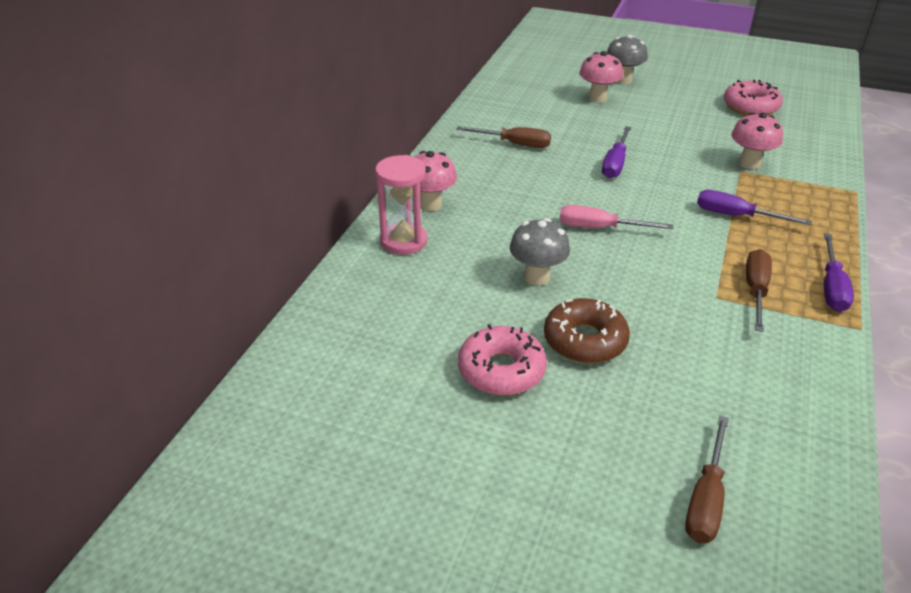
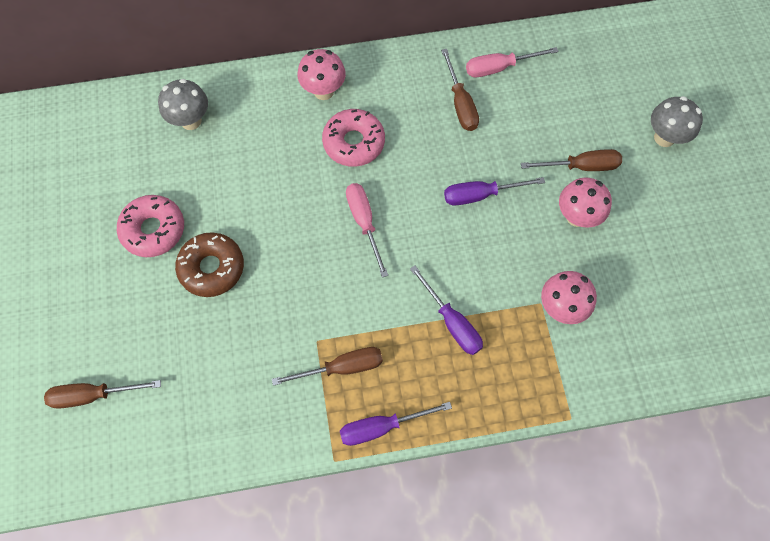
camera: 60 degrees right, 30 degrees up
pink hourglass [375,155,427,255] -> none
grey mushroom [510,218,570,286] -> grey mushroom moved to [158,79,208,130]
pink mushroom [579,51,623,103] -> pink mushroom moved to [559,178,612,228]
purple screwdriver [697,190,812,225] -> purple screwdriver turned 150 degrees clockwise [410,265,483,355]
pink donut [724,80,783,116] -> pink donut moved to [322,109,385,167]
none -> pink screwdriver [466,47,559,77]
none -> brown screwdriver [521,149,622,171]

